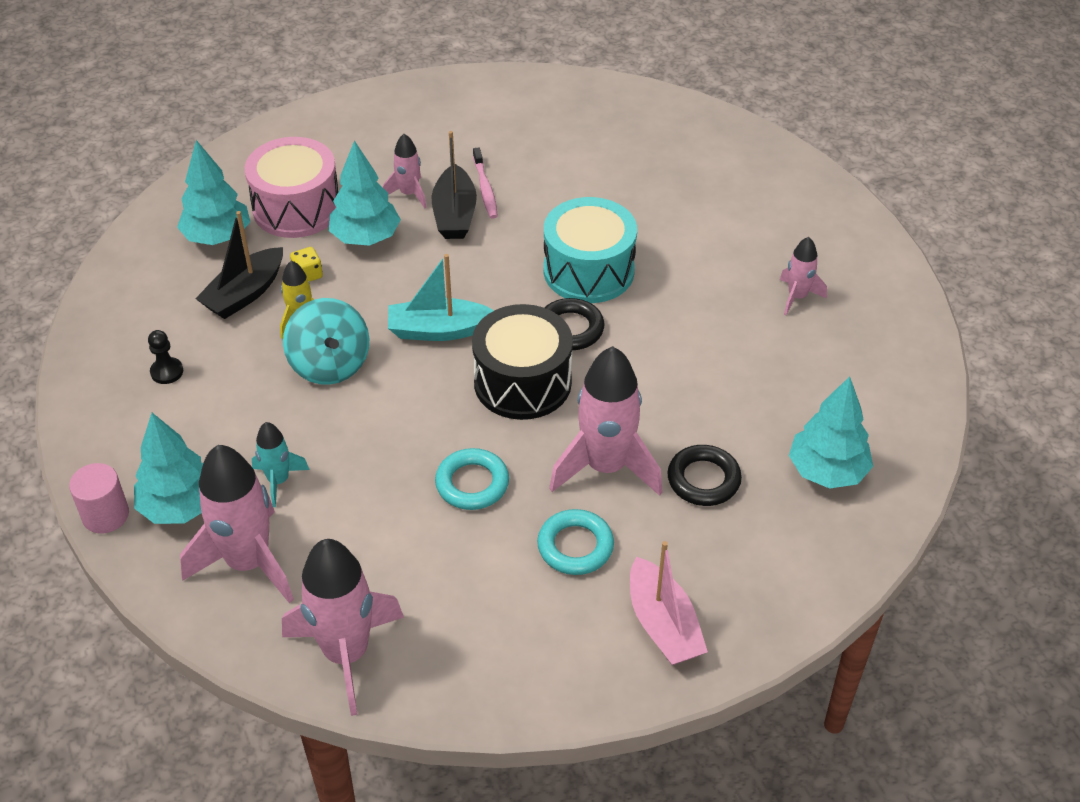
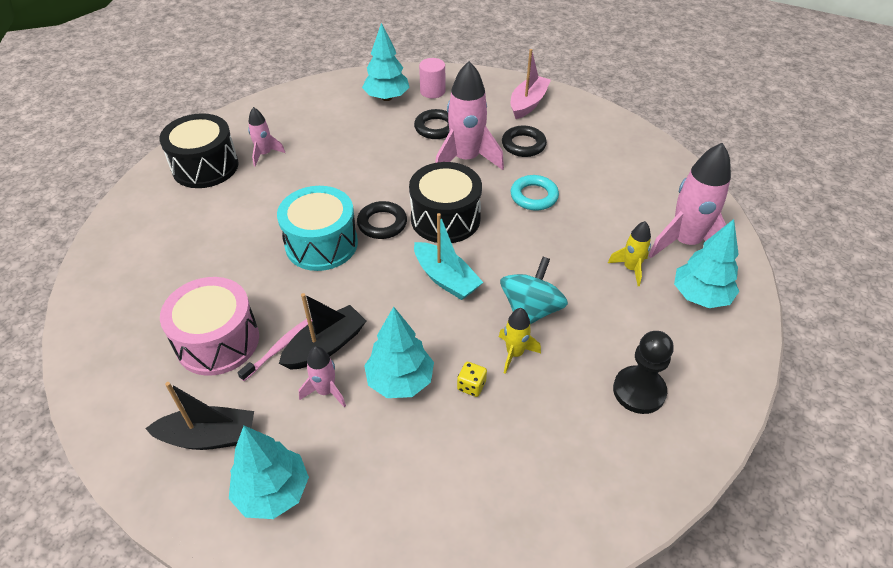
camera: 130 degrees left, 0 degrees up
pink cylinder [69,463,129,533] -> pink cylinder moved to [419,58,445,98]
black pawn [148,330,183,384] -> black pawn [613,331,674,414], size x1.80
turquoise tree [177,140,250,245] -> turquoise tree moved to [229,426,309,519]
black boat [195,211,283,319] -> black boat moved to [145,382,254,450]
pink drum [245,137,338,238] -> pink drum moved to [160,277,259,376]
turquoise rocket [252,422,309,507] -> yellow rocket [608,221,651,286]
pink rocket [282,539,404,716] -> none
turquoise ring [537,509,614,575] -> black ring [502,126,547,157]
none -> black drum [159,113,239,188]

